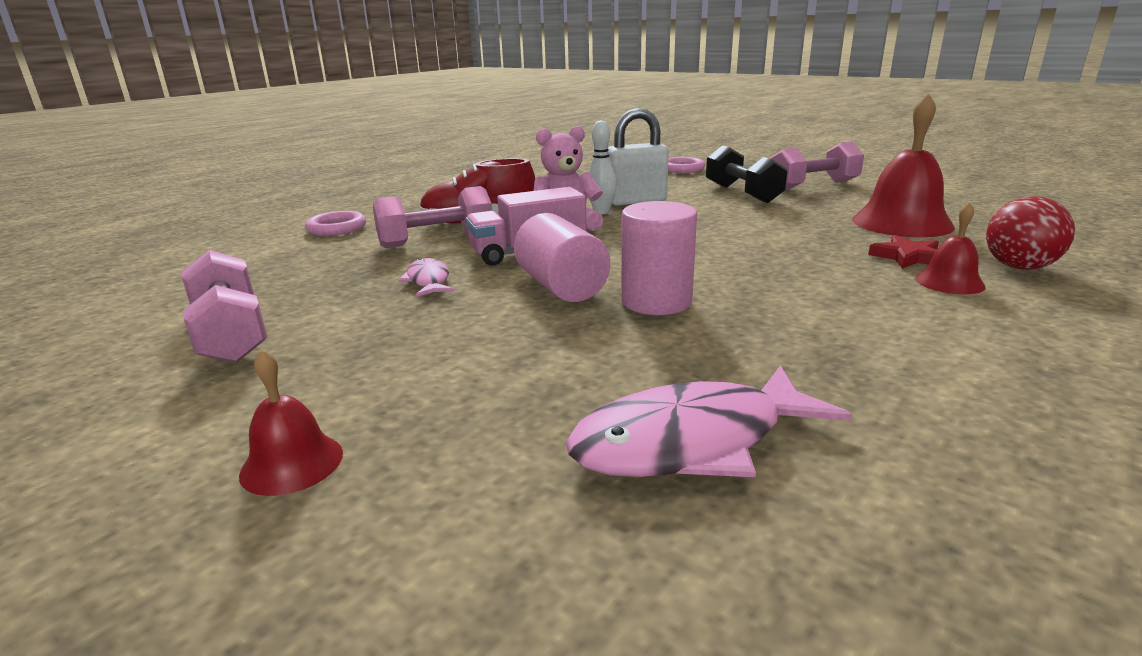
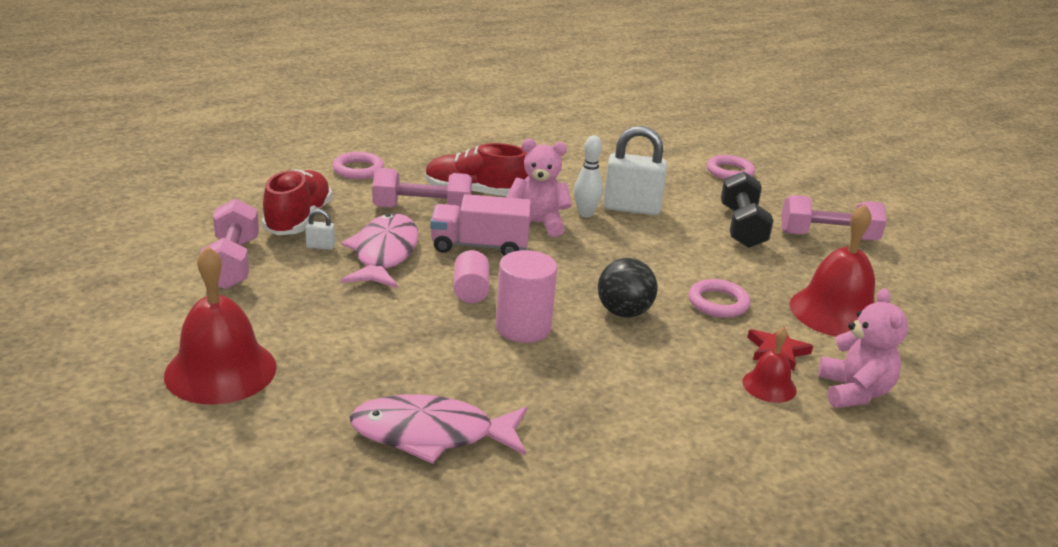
camera: 20 degrees right, 5 degrees up
red bell [239,349,343,496] -> red bell [164,246,277,404], size x1.93
pink fish [399,258,455,297] -> pink fish [341,213,419,289], size x1.85
pink cylinder [514,213,610,302] -> pink cylinder [454,250,489,303], size x0.66
red ball [986,196,1075,270] -> pink teddy bear [818,288,908,408]
none -> red shoe [262,169,332,235]
none -> white padlock [305,209,335,250]
none -> black ball [598,258,658,318]
none -> pink ring [688,279,750,318]

